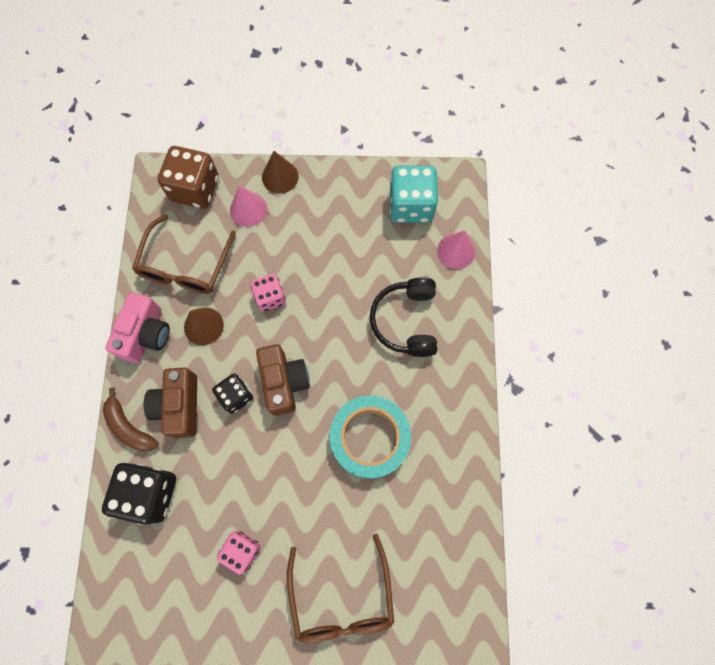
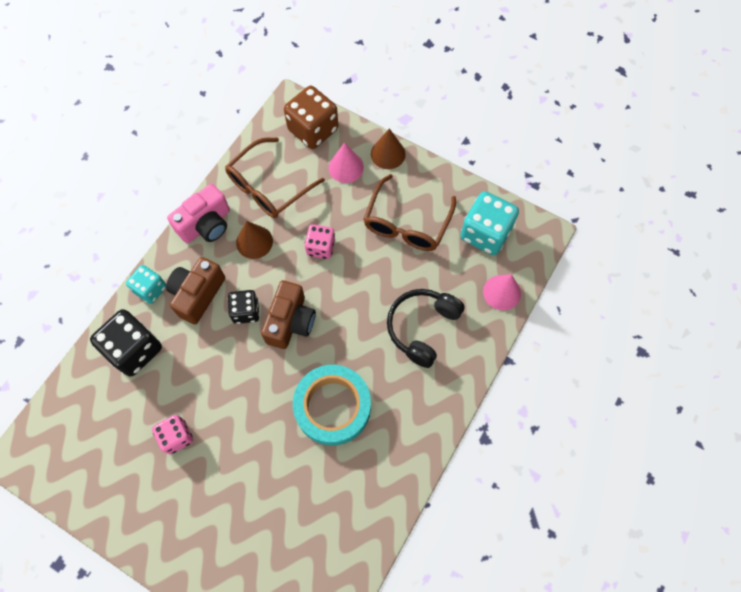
camera: 30 degrees right, 5 degrees down
brown banana [103,387,158,452] -> turquoise dice [126,265,166,304]
brown glasses [287,533,394,643] -> brown glasses moved to [363,174,456,251]

